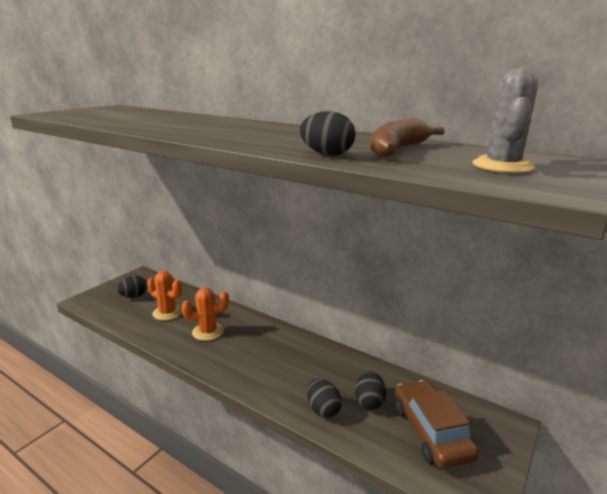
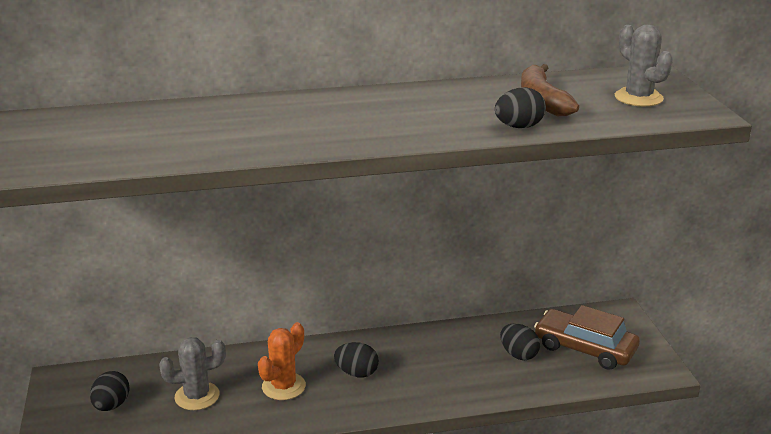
camera: 45 degrees left, 5 degrees up
orange cactus [147,271,182,321] -> grey cactus [159,337,226,410]
black egg [307,379,342,418] -> black egg moved to [334,342,379,378]

